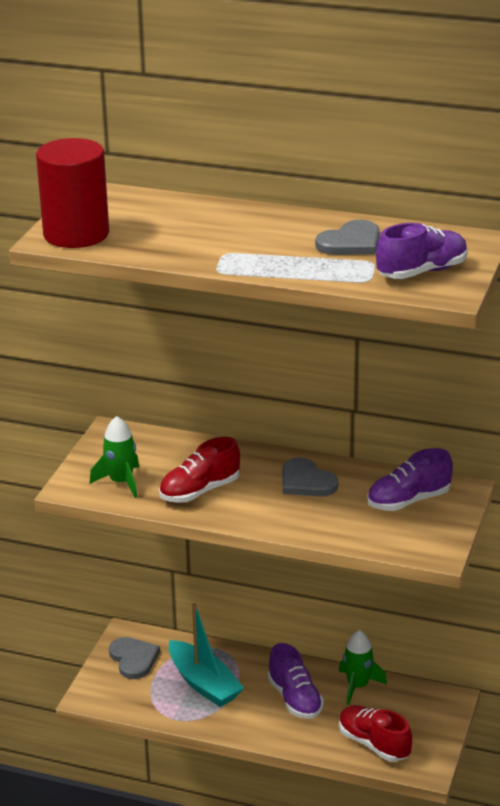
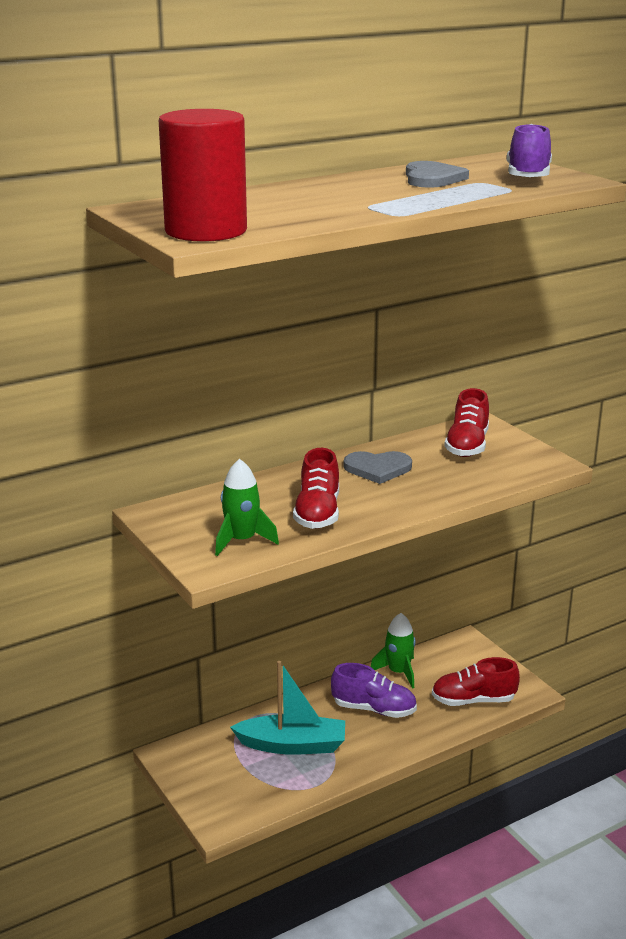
camera: 50 degrees left, 5 degrees down
grey heart [109,637,160,679] -> none
purple shoe [367,448,453,511] -> red shoe [444,388,489,457]

